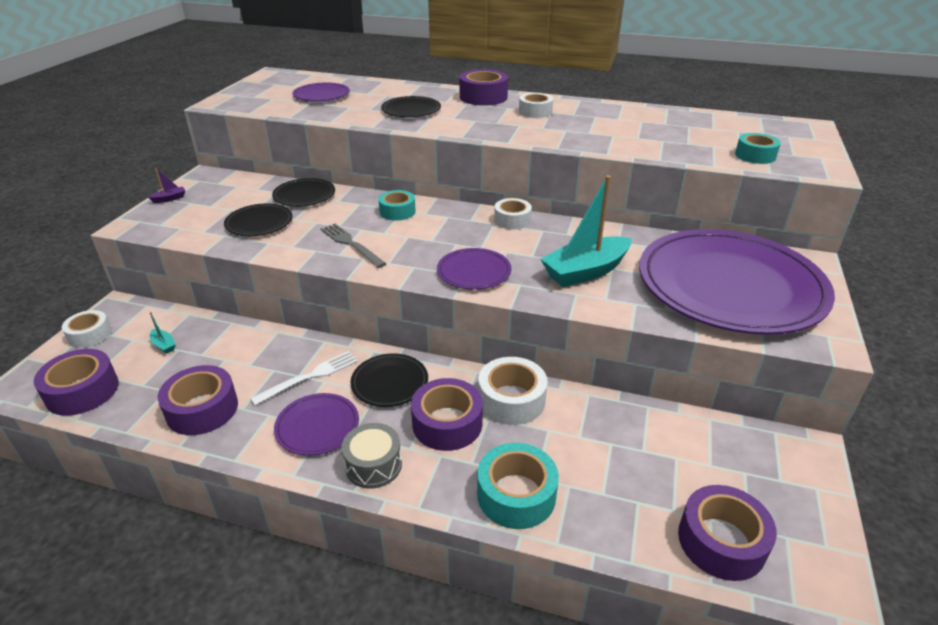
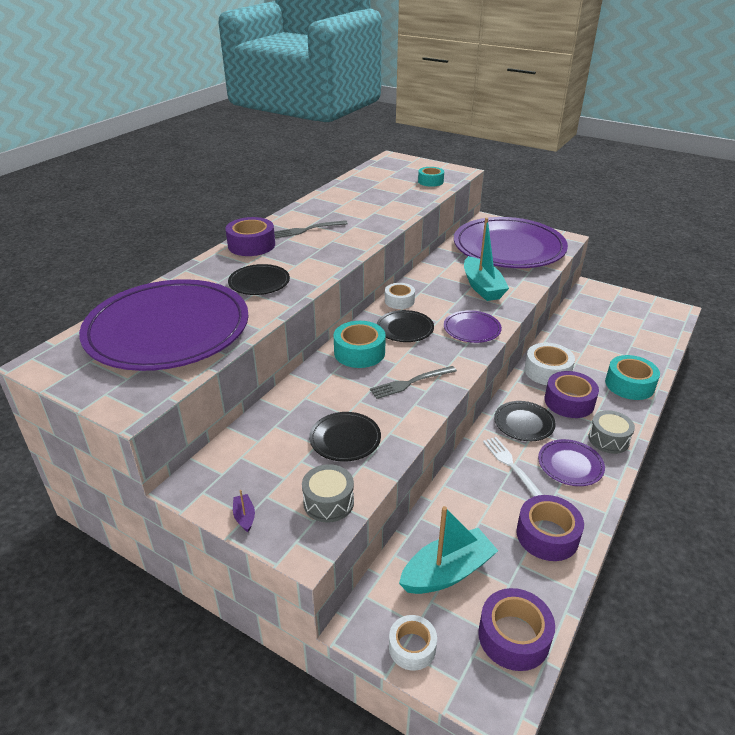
camera: 75 degrees left, 0 degrees up
turquoise boat [150,312,176,354] -> turquoise boat [399,506,498,594], size x2.48
black plate [272,178,335,207] -> black plate moved to [377,310,434,342]
purple plate [292,82,350,102] -> purple plate [79,279,249,371], size x2.37
turquoise tape [378,190,416,221] -> turquoise tape [334,321,386,368], size x1.52
white tape [519,93,553,118] -> grey fork [274,220,348,238]
purple tape [678,485,777,581] -> none
none -> grey drum [302,464,354,523]

